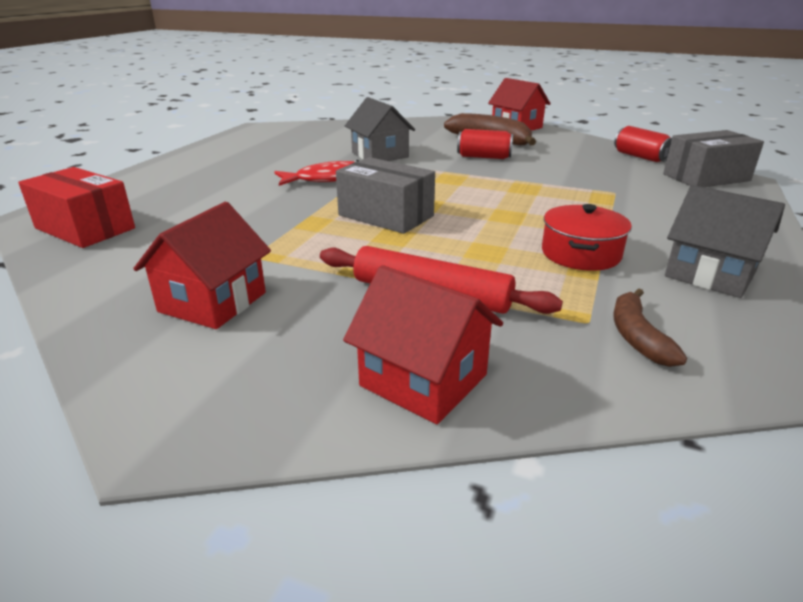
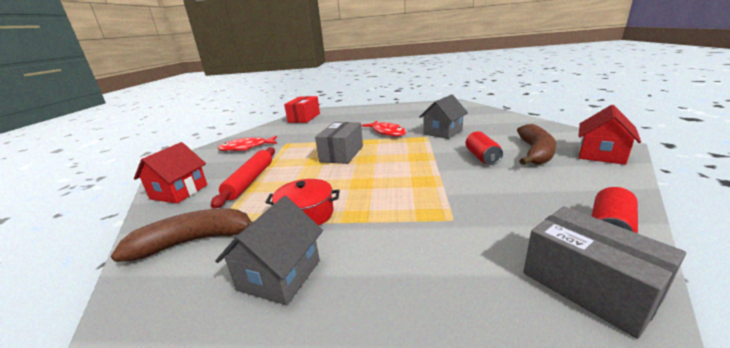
camera: 75 degrees right, 5 degrees down
red house [133,202,271,329] -> red fish [218,136,277,151]
brown banana [614,288,687,367] -> brown banana [111,209,254,262], size x1.69

